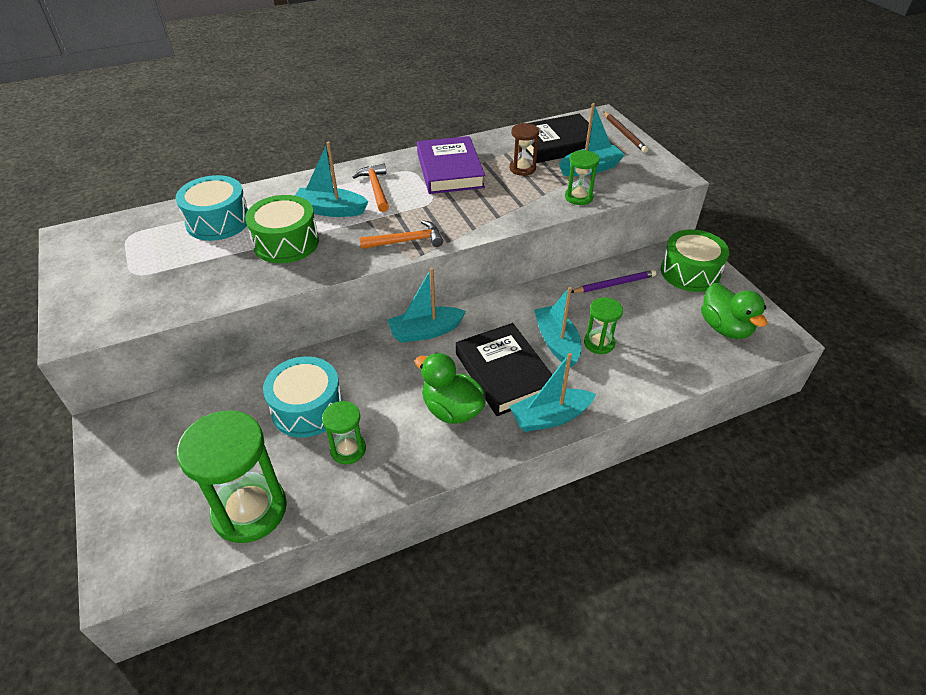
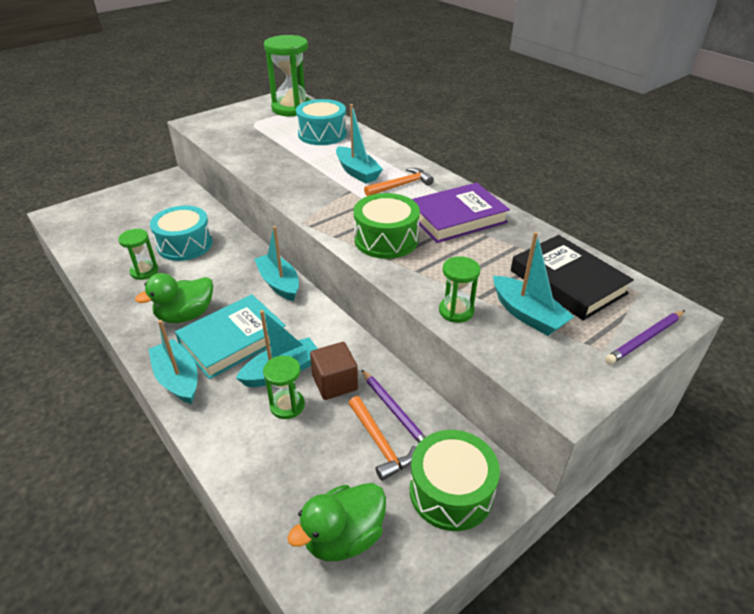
camera: 75 degrees right, 5 degrees down
green hourglass [177,410,287,543] -> green hourglass moved to [264,35,311,117]
green drum [245,195,319,263] -> green drum moved to [354,193,420,259]
turquoise boat [295,142,369,217] -> turquoise boat turned 150 degrees clockwise [336,104,383,184]
orange hammer [360,220,443,249] -> orange hammer moved to [348,396,416,481]
green duck [415,353,486,424] -> green duck turned 150 degrees counterclockwise [135,273,213,323]
black book [456,323,552,416] -> turquoise book [175,294,286,379]
brown hourglass [509,123,539,176] -> none
brown pencil [604,112,648,153] -> purple pencil [605,310,685,364]
none -> brown cube [310,342,358,400]

